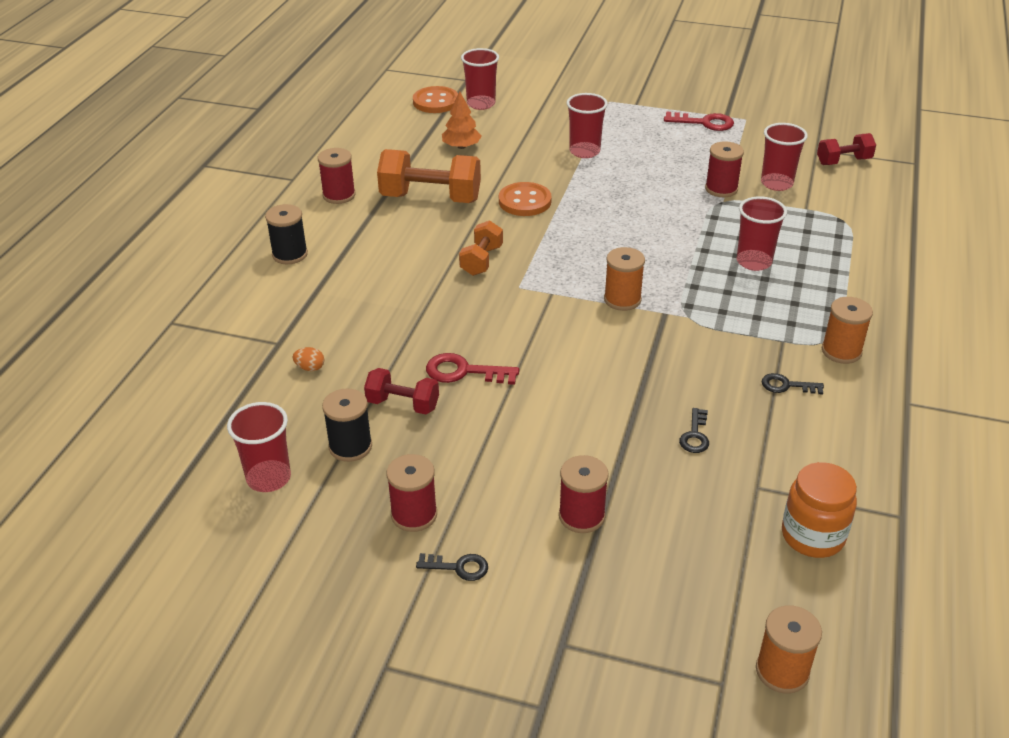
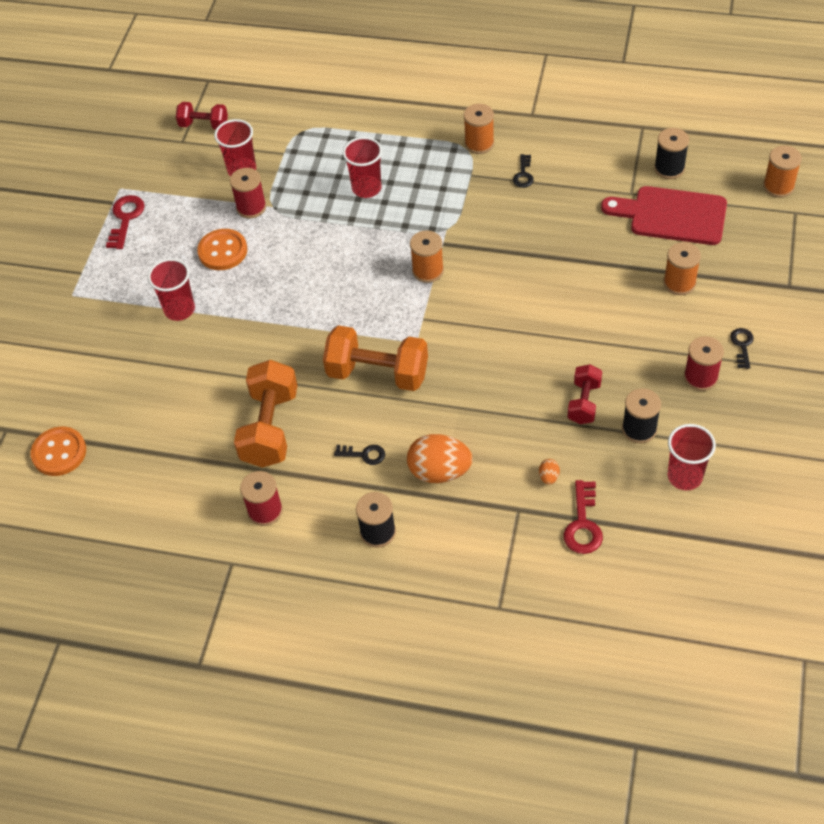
camera: 90 degrees left, 15 degrees up
red key [426,353,519,385] -> red key moved to [564,480,603,554]
orange tree [442,91,481,149] -> none
orange dumbbell [459,220,503,276] -> orange dumbbell [323,325,428,391], size x1.77
red cup [461,48,499,110] -> none
orange button [499,182,552,216] -> orange button moved to [197,229,247,270]
red spool [559,455,609,533] -> orange spool [663,242,701,295]
black key [679,408,709,453] -> black key moved to [334,445,385,465]
orange jar [782,462,857,558] -> black spool [654,128,689,179]
red dumbbell [817,133,876,165] -> red dumbbell turned 60 degrees counterclockwise [176,102,228,130]
none -> orange egg [407,434,473,483]
none -> red cutting board [601,186,727,245]

